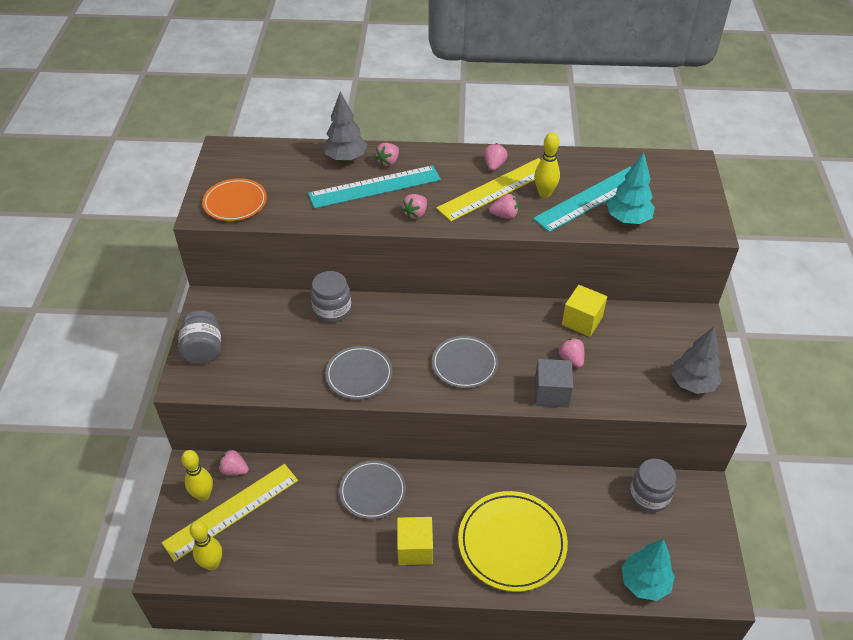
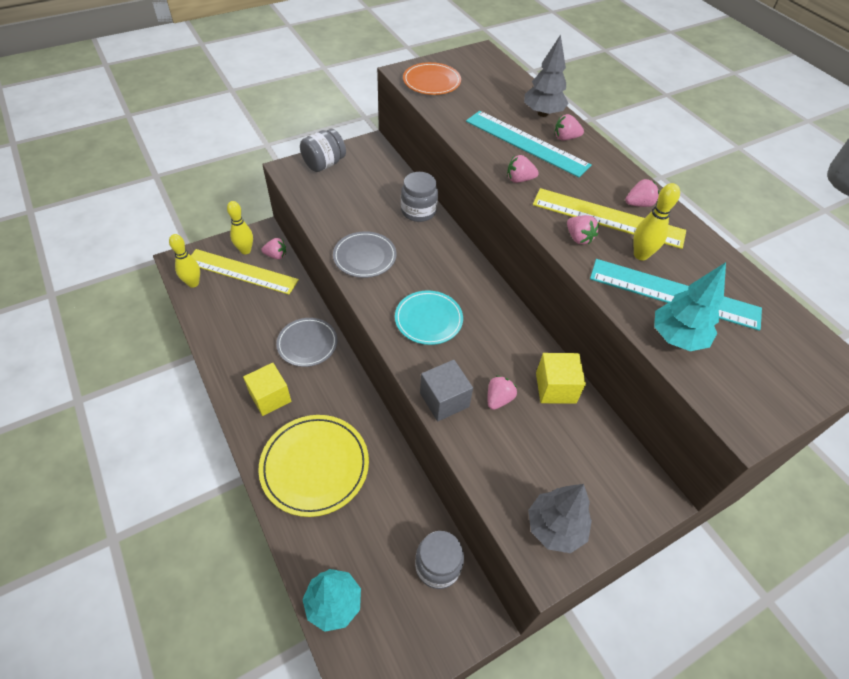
camera: 55 degrees right, 5 degrees up
pink strawberry [219,449,249,475] -> pink strawberry turned 105 degrees clockwise [261,238,286,259]
grey plate [432,336,498,388] -> turquoise plate [395,290,463,345]

